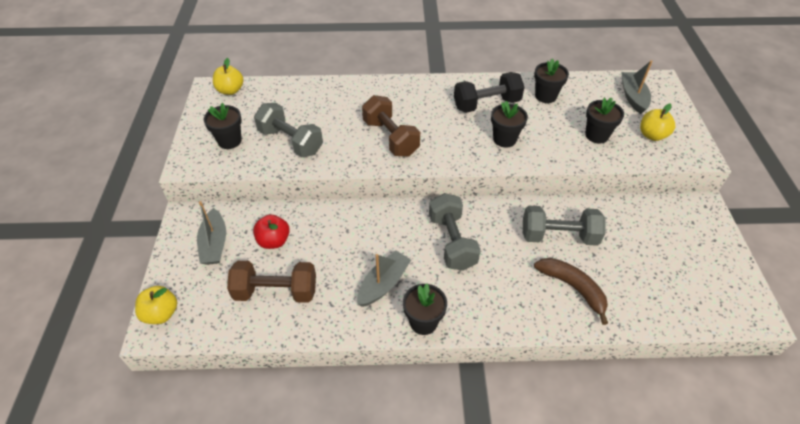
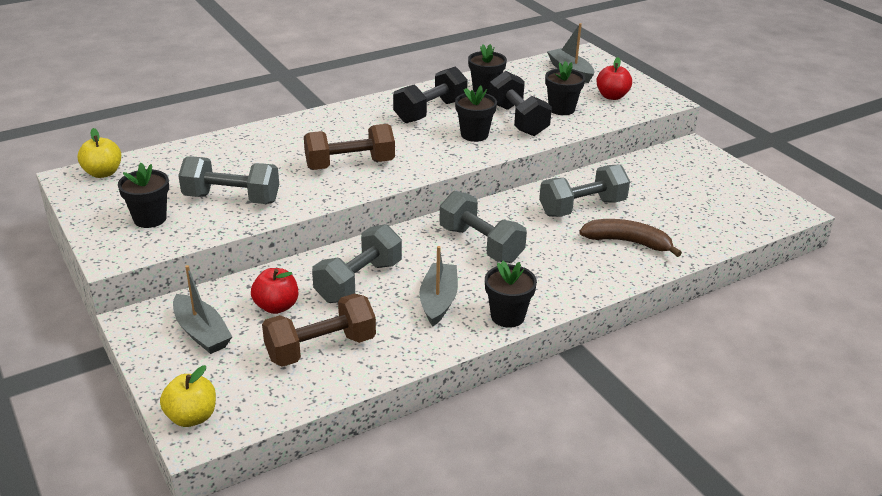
camera: 30 degrees left, 15 degrees down
brown dumbbell [362,95,420,157] -> brown dumbbell turned 45 degrees counterclockwise [304,124,395,170]
yellow apple [640,103,675,141] -> red apple [596,57,632,100]
none -> grey dumbbell [312,224,402,303]
none -> black dumbbell [489,71,552,136]

